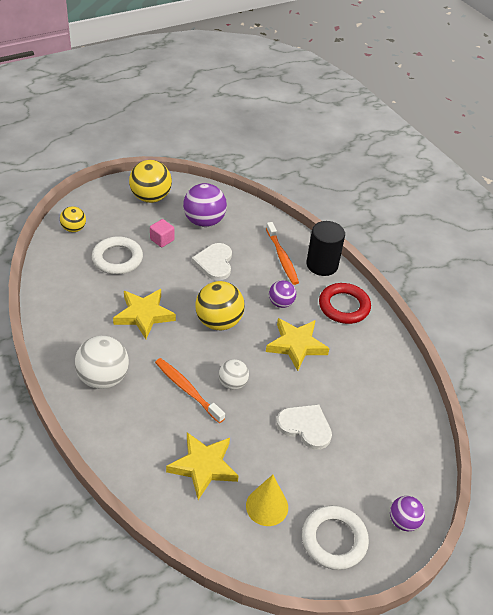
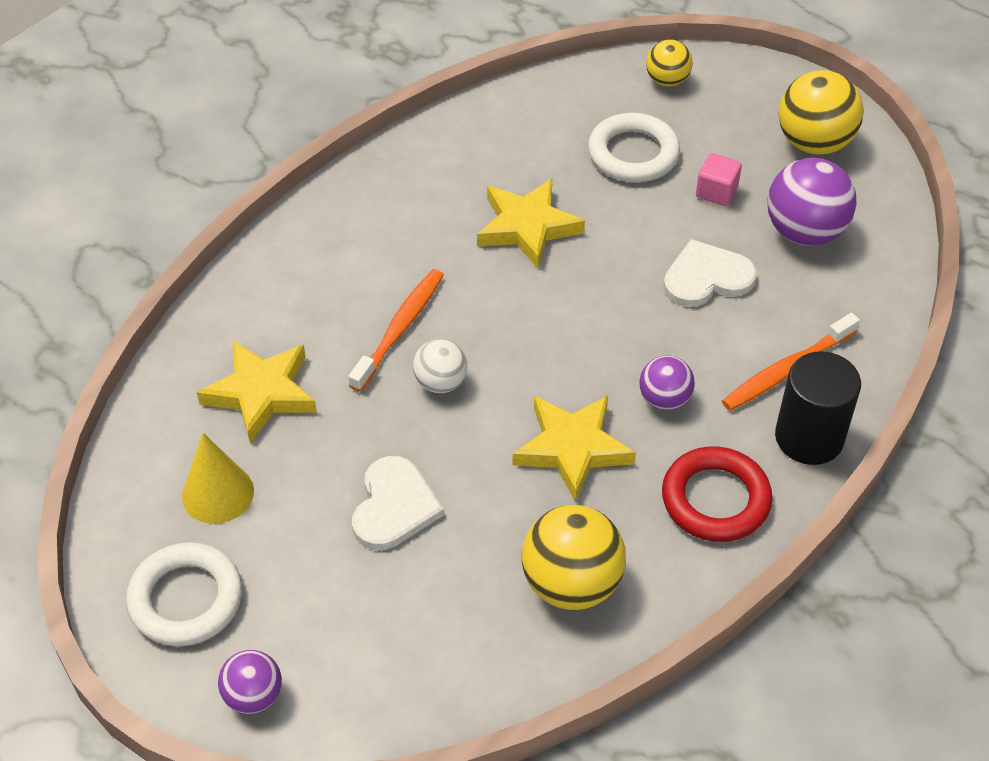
camera: 75 degrees right, 5 degrees up
white ball [75,336,129,389] -> none
yellow ball [195,281,245,330] -> yellow ball moved to [522,505,626,610]

